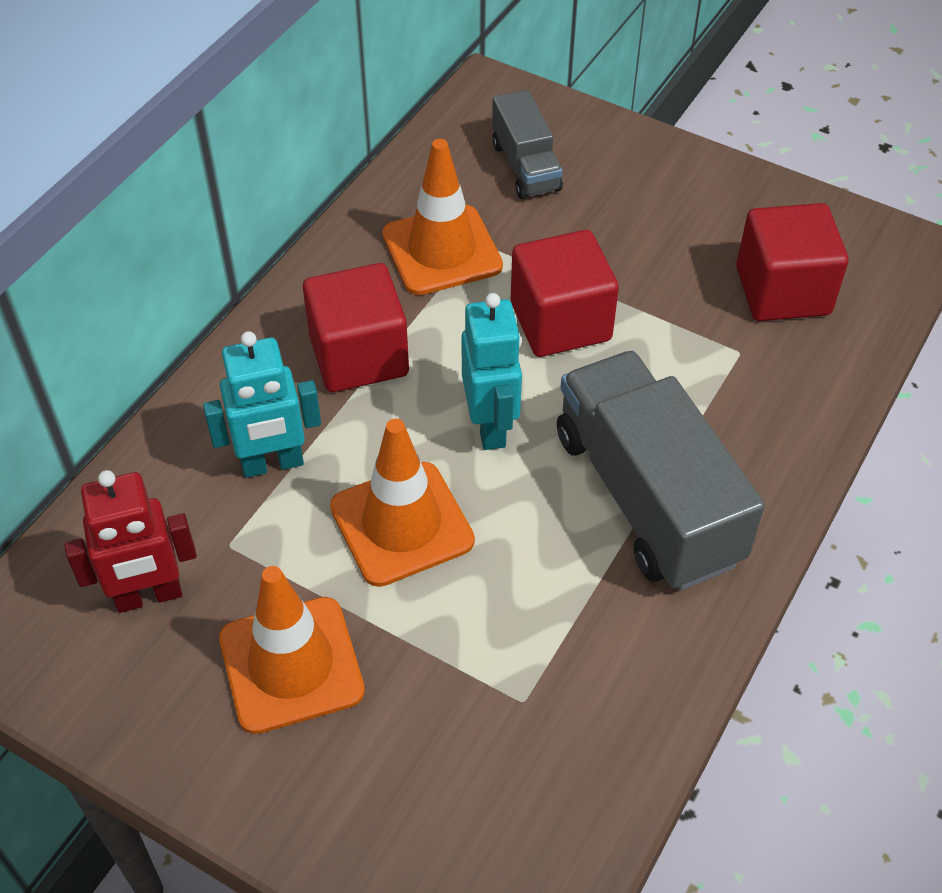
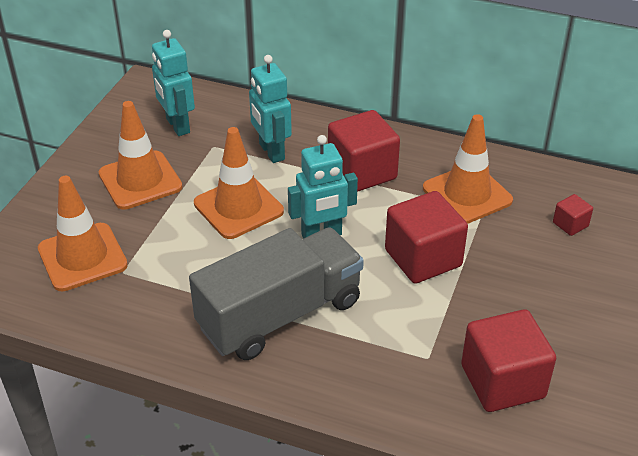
camera: 80 degrees right, 10 degrees down
red robot [64,470,197,613] -> turquoise robot [152,30,195,136]
grey truck [492,90,563,199] -> red cube [553,194,593,236]
none -> orange traffic cone [38,176,128,291]

